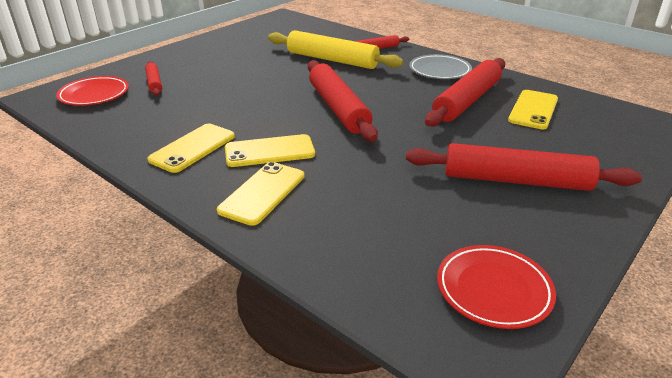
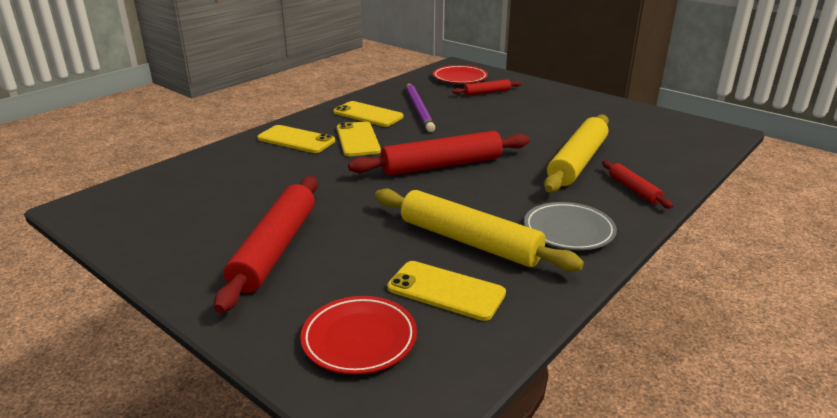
camera: 90 degrees right, 5 degrees down
red rolling pin [425,58,505,127] -> yellow rolling pin [375,188,584,272]
red plate [437,245,556,329] -> red plate moved to [300,296,417,374]
none -> purple pencil [406,83,435,132]

